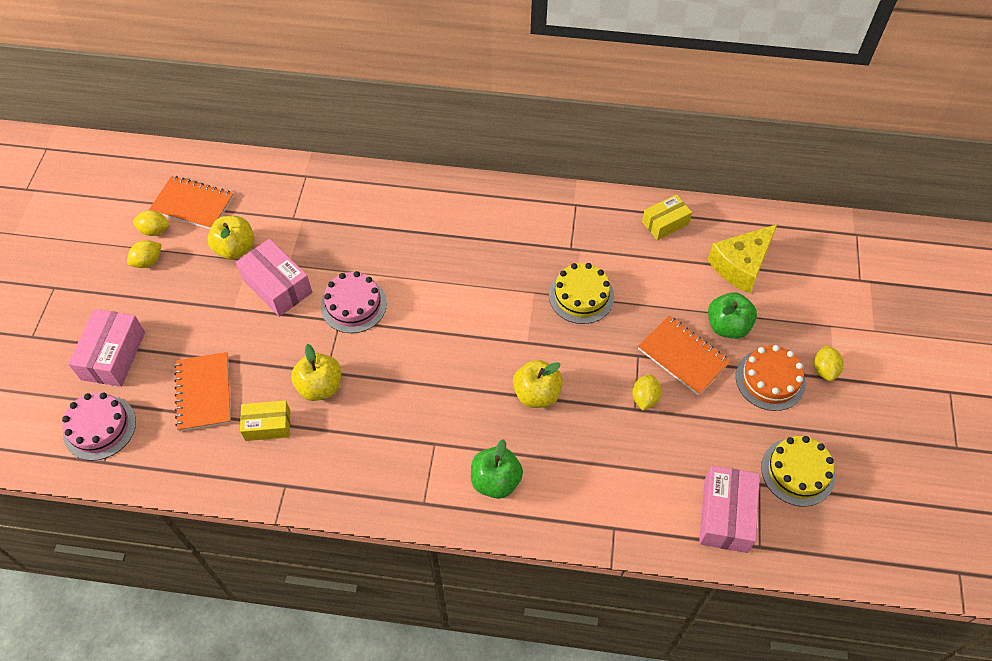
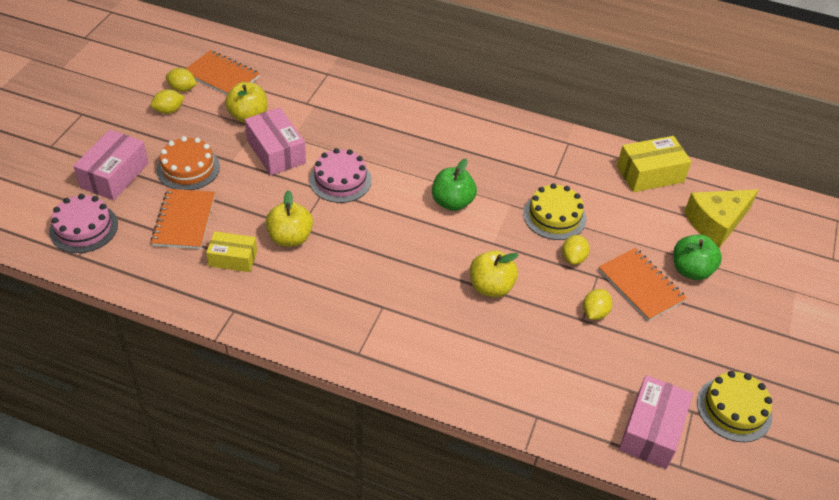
camera: 10 degrees right, 10 degrees down
green apple [471,439,523,499] -> green apple moved to [432,158,477,211]
yellow box [642,194,692,240] -> yellow box [617,136,692,192], size x1.51
orange cake [736,345,806,411] -> orange cake moved to [157,136,220,190]
yellow lemon [814,345,844,381] -> yellow lemon moved to [562,235,590,265]

